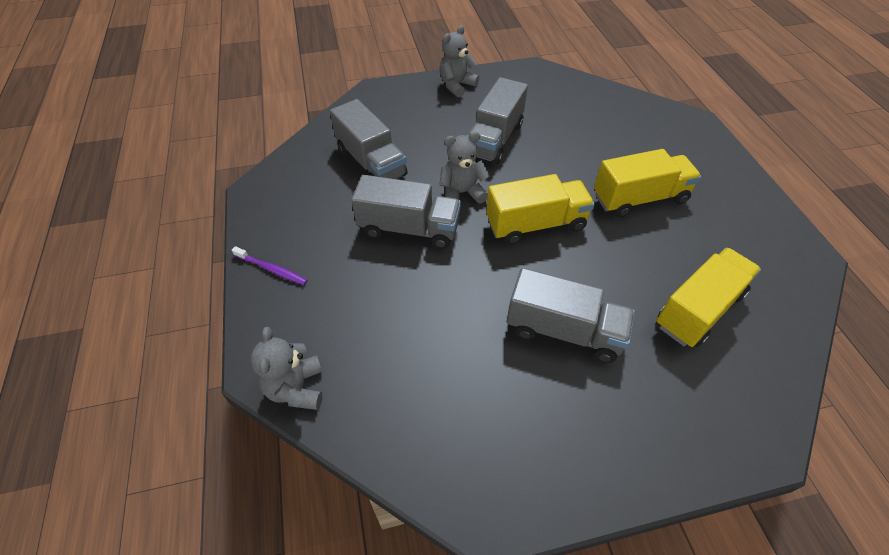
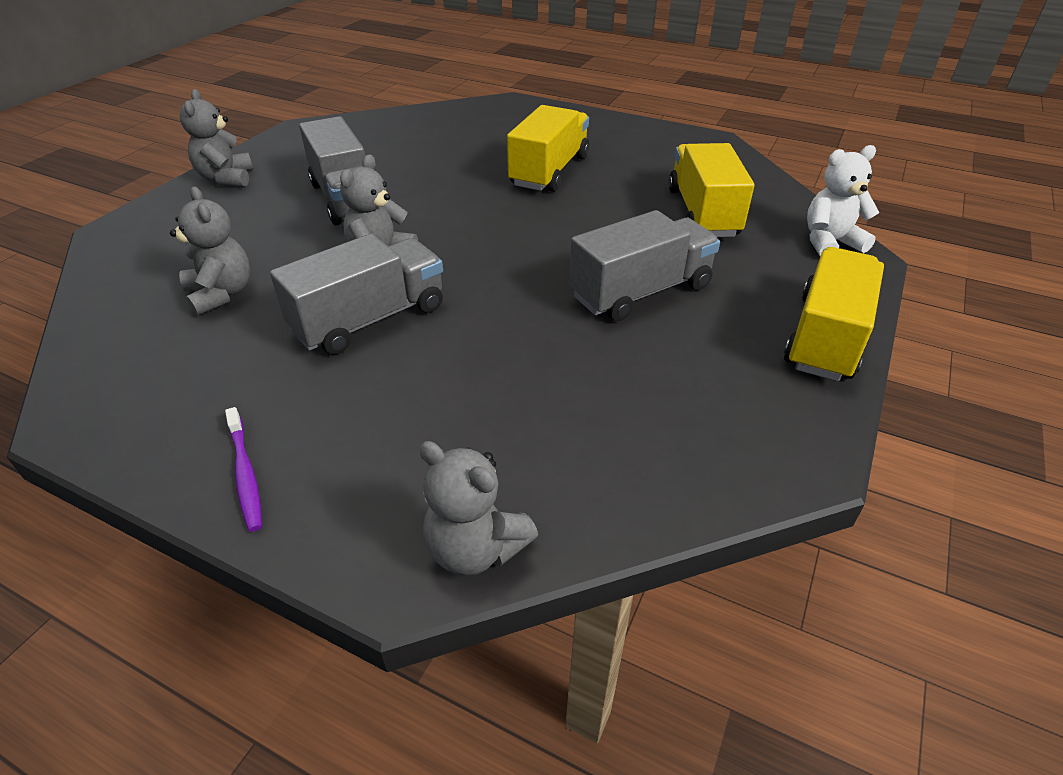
camera: 50 degrees left, 10 degrees down
purple toothbrush [232,246,308,285] -> purple toothbrush turned 90 degrees clockwise [225,407,262,532]
grey truck [330,99,408,179] -> grey teddy bear [170,186,250,316]
yellow truck [486,174,595,245] -> yellow truck moved to [784,247,884,381]
none -> white teddy bear [807,145,879,256]

